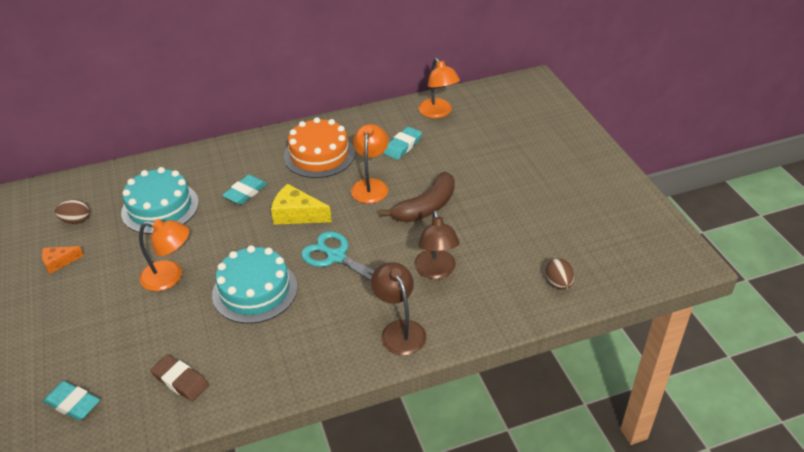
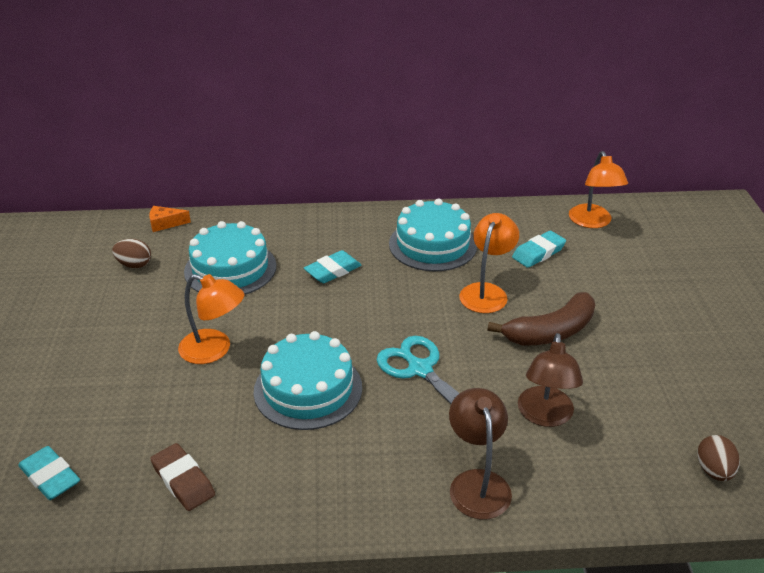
camera: 15 degrees right, 5 degrees down
orange cheese [42,246,84,274] -> orange cheese moved to [149,206,191,232]
yellow cheese [271,184,332,225] -> none
orange cake [284,117,355,178] -> turquoise cake [389,199,477,271]

